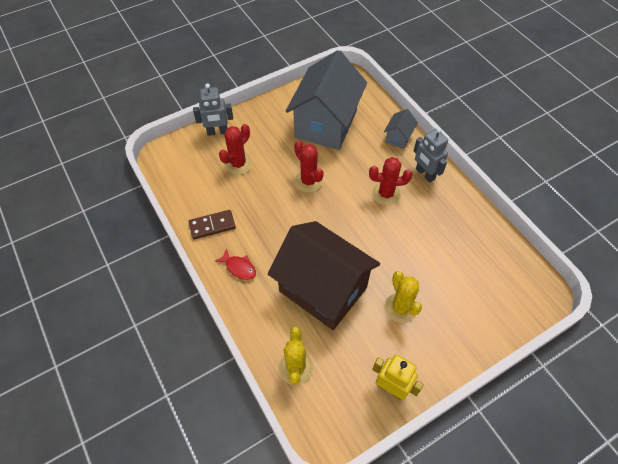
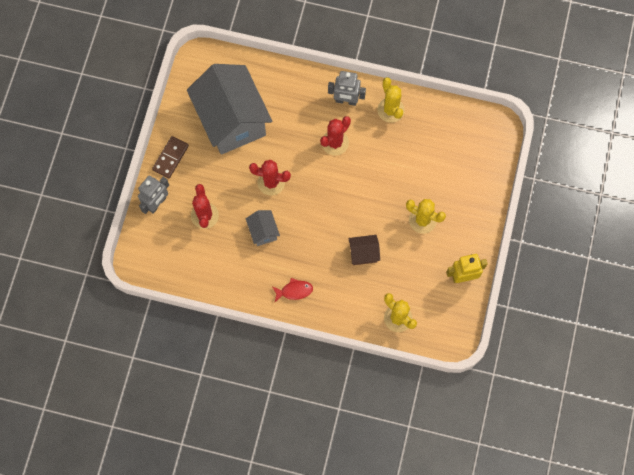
camera: 45 degrees left, 15 degrees up
brown domino [189,210,236,239] -> brown domino moved to [152,136,189,178]
brown house [268,221,380,330] -> brown house [348,235,380,265], size x0.42
grey house [384,109,418,149] -> grey house moved to [246,210,280,246]
none -> yellow cactus [377,77,405,123]

